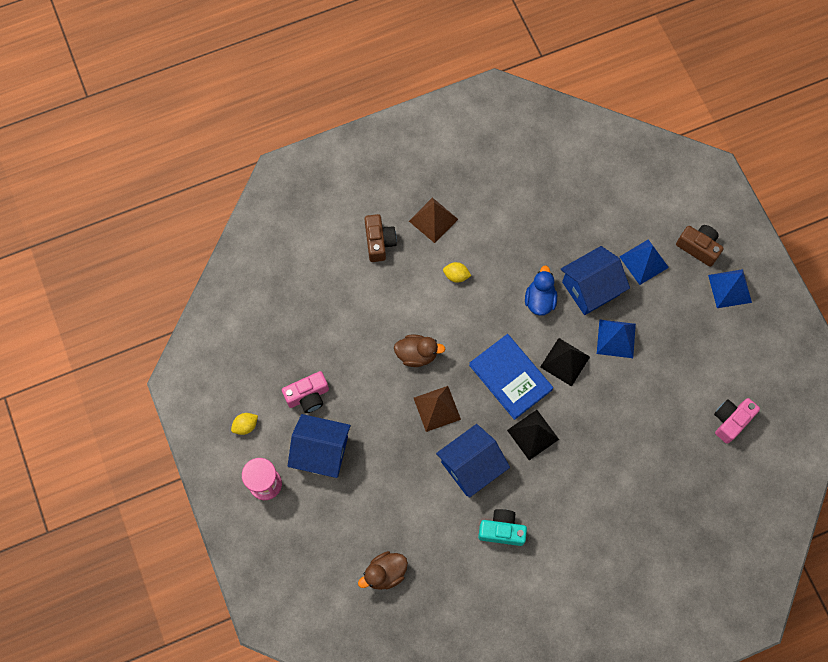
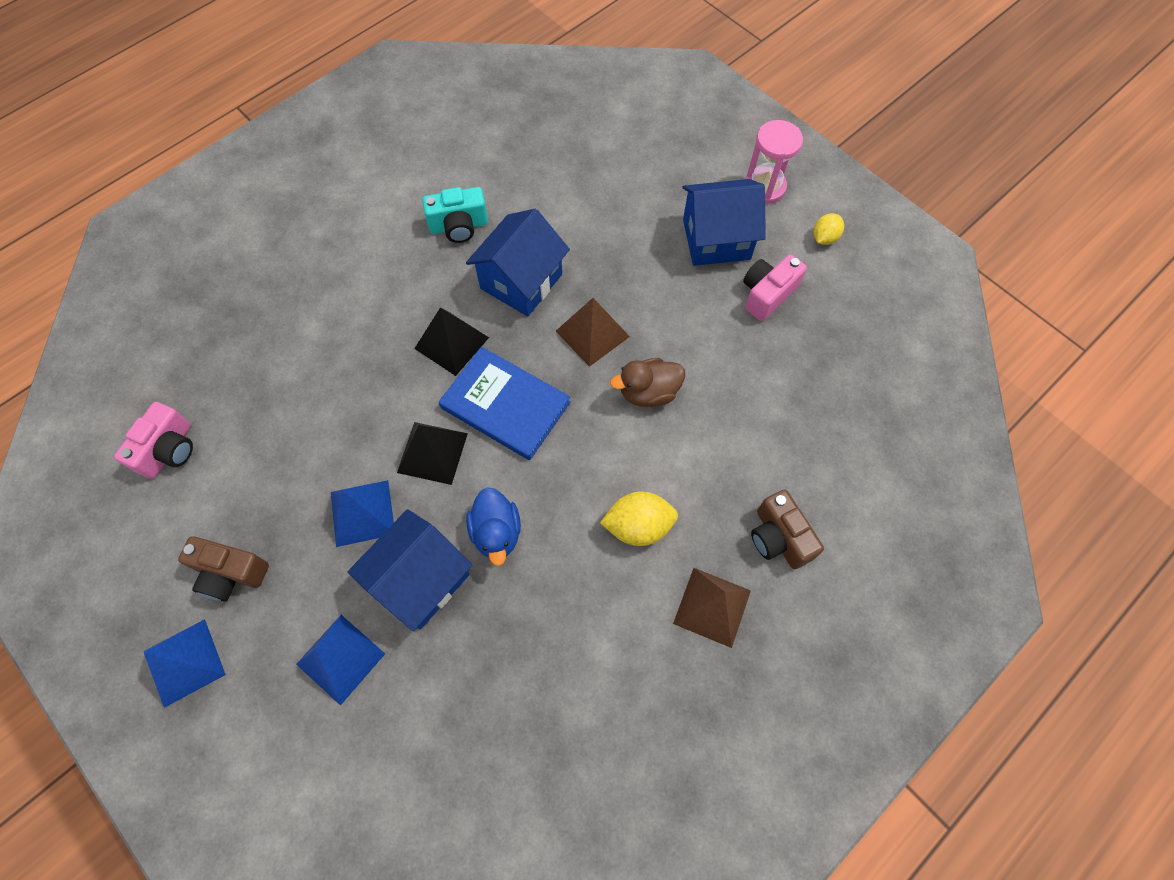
camera: 160 degrees right, 5 degrees down
brown duck [358,551,408,590] -> none
yellow lemon [443,262,471,283] -> yellow lemon [600,492,678,546], size x1.61
brown camera [676,225,724,267] -> brown camera moved to [178,536,269,601]

